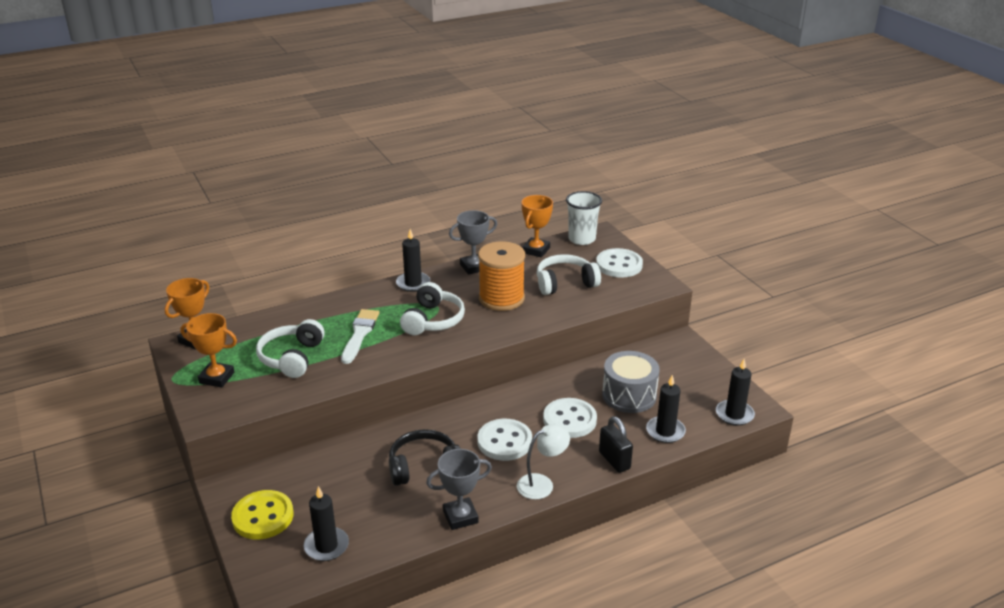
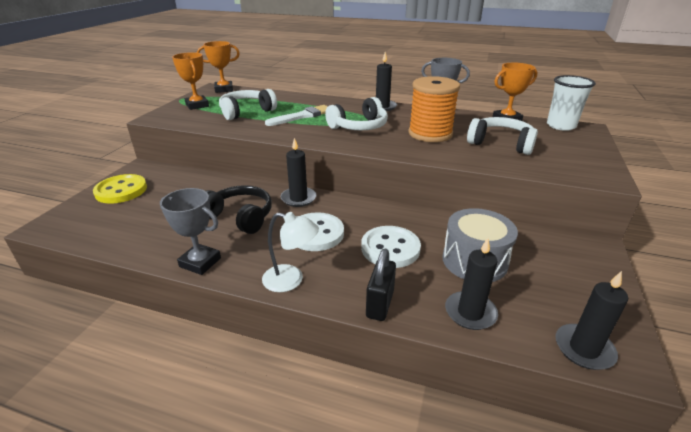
camera: 45 degrees right, 0 degrees up
black candle [304,486,349,561] -> black candle moved to [281,138,316,207]
white button [596,248,643,278] -> none

